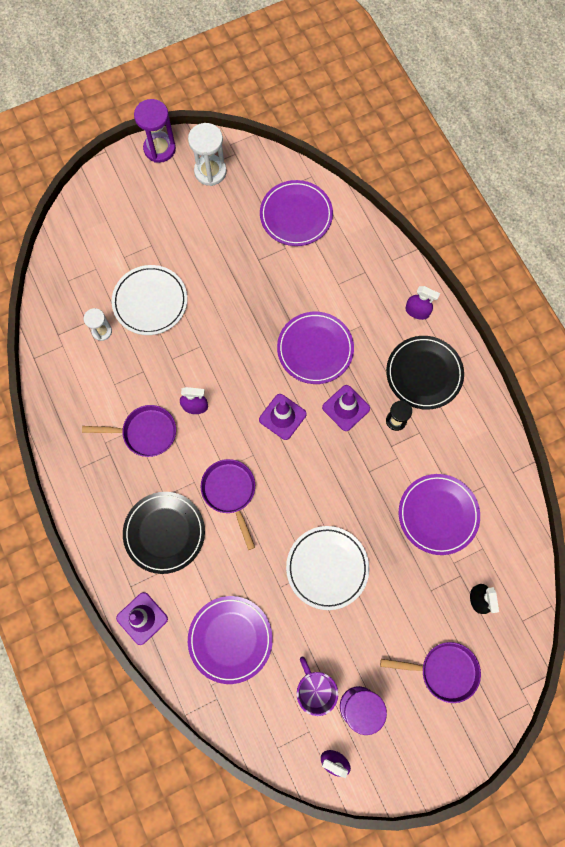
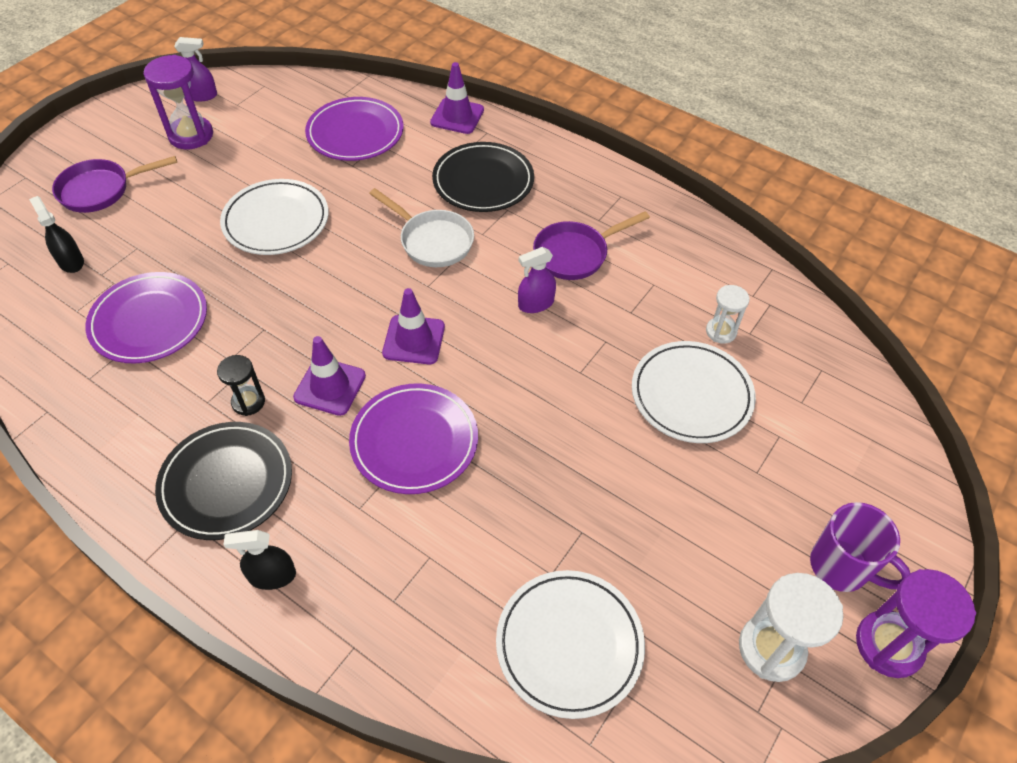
camera: 150 degrees right, 20 degrees down
purple pan [201,459,255,550] -> white pan [369,188,474,267]
purple plate [260,180,333,246] -> white plate [496,570,645,719]
purple mug [297,657,338,716] -> purple mug moved to [810,502,910,592]
purple spray bottle [405,286,440,320] -> black spray bottle [224,530,296,590]

